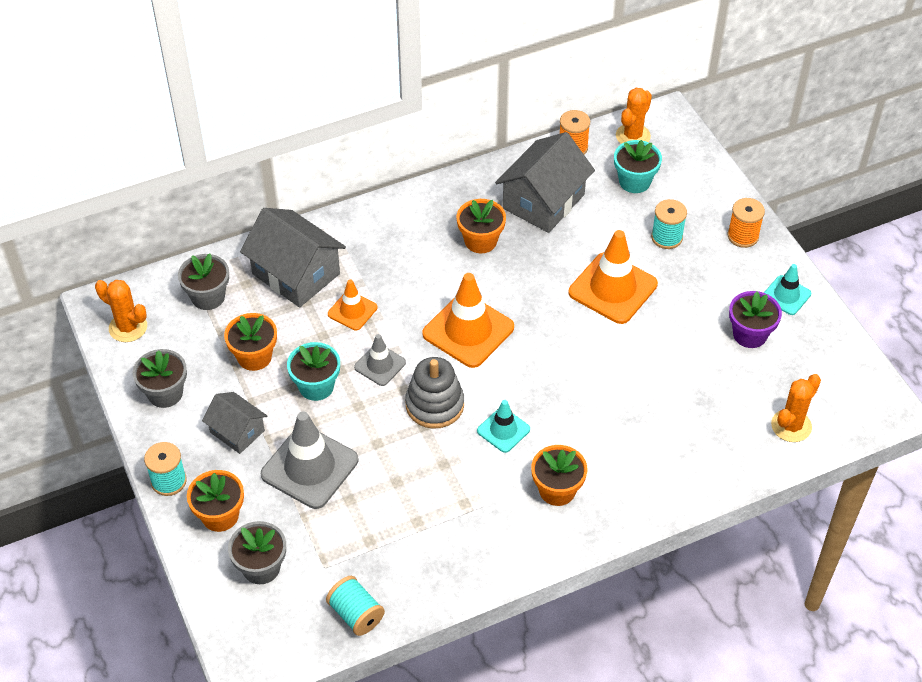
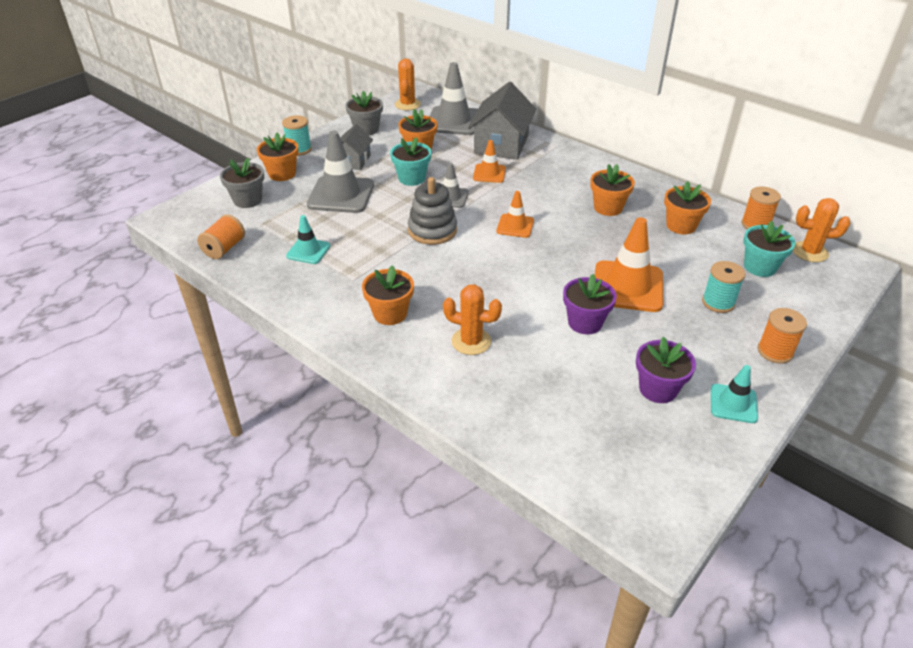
camera: 65 degrees right, 10 degrees down
grey flower pot [178,253,229,310] -> grey traffic cone [429,62,478,135]
turquoise spool [326,576,385,636] -> orange spool [197,214,245,259]
orange traffic cone [422,273,514,368] -> orange traffic cone [497,191,534,238], size x0.55
turquoise traffic cone [477,400,530,453] -> turquoise traffic cone moved to [286,215,330,264]
grey house [495,132,595,233] -> orange flower pot [664,181,711,234]
orange cactus [771,374,821,442] -> orange cactus moved to [443,284,502,355]
none -> purple flower pot [563,274,617,334]

